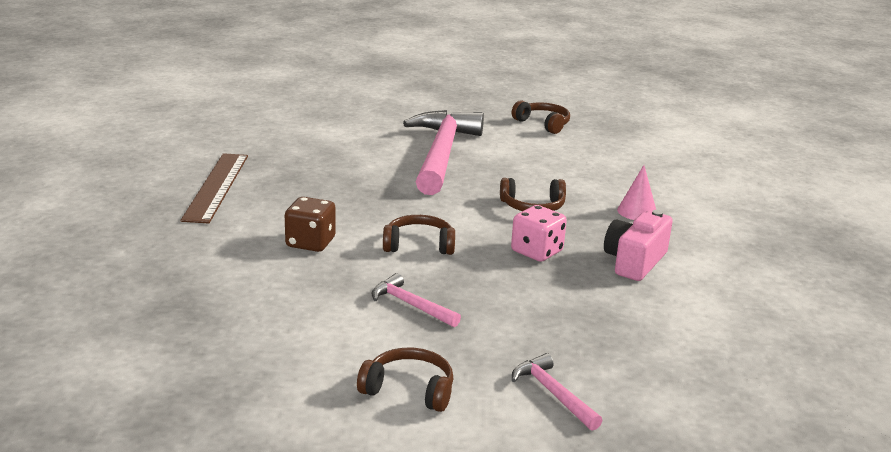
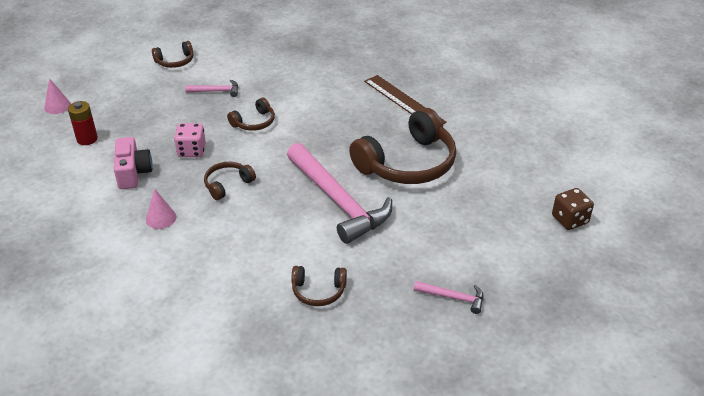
camera: 140 degrees right, 15 degrees up
brown dice [285,197,336,252] -> brown dice moved to [552,188,594,230]
pink hammer [512,353,602,431] -> pink hammer moved to [414,281,483,314]
none -> pink cone [44,78,71,114]
none -> red battery [68,101,98,145]
none -> brown headphones [349,108,456,184]

